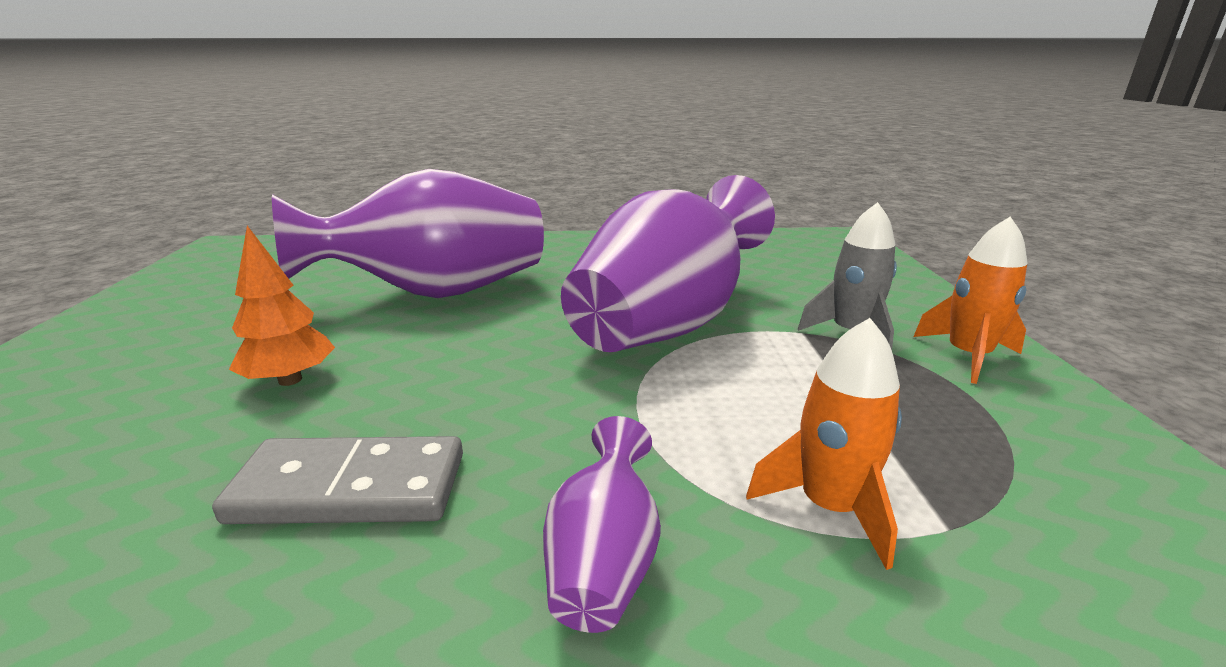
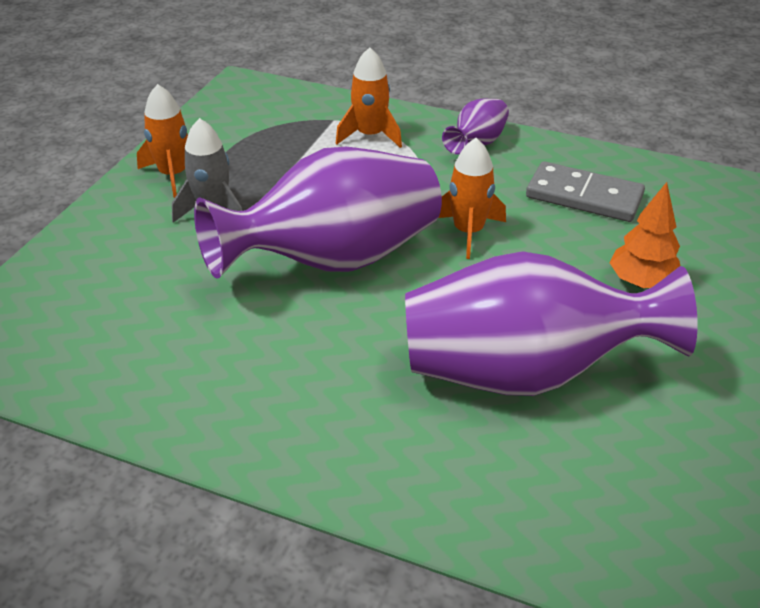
camera: 155 degrees left, 15 degrees up
none -> orange rocket [438,138,506,259]

